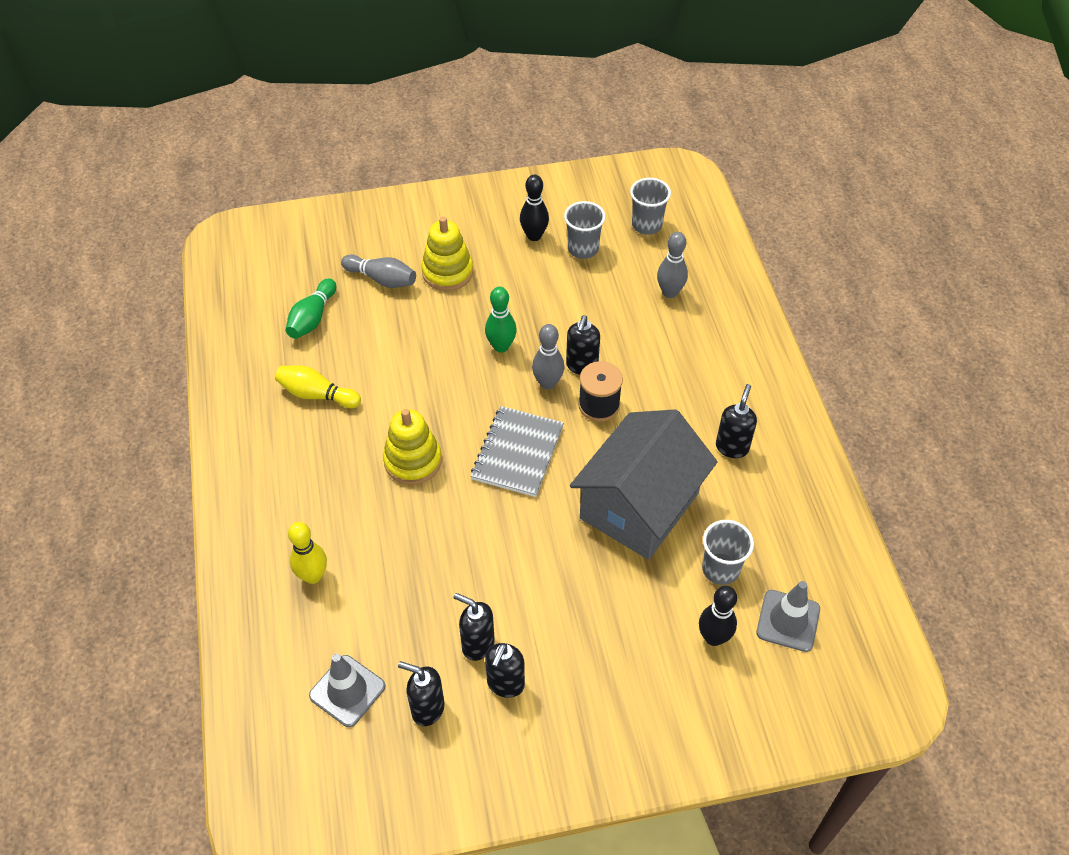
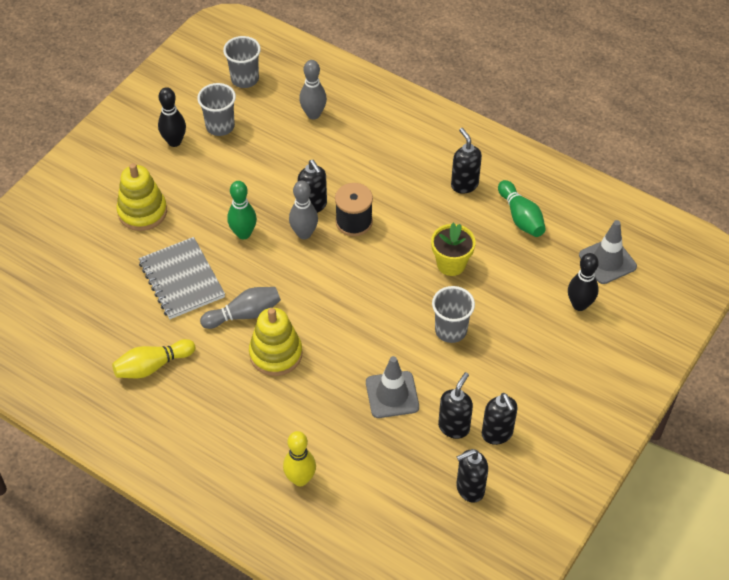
camera: 45 degrees left, 0 degrees up
green bowling pin [286,279,336,339] -> green bowling pin moved to [498,180,546,237]
grey traffic cone [309,654,385,727] -> grey traffic cone moved to [366,356,419,418]
grey bowling pin [341,254,416,288] -> grey bowling pin moved to [200,287,281,329]
black soap dispenser [453,593,495,661] -> black soap dispenser turned 135 degrees clockwise [438,372,473,439]
grey notebook [471,406,564,497] -> grey notebook moved to [139,237,225,319]
grey house [570,409,717,560] -> yellow flower pot [431,222,476,276]
grey cup [702,520,754,585] -> grey cup moved to [432,286,475,343]

